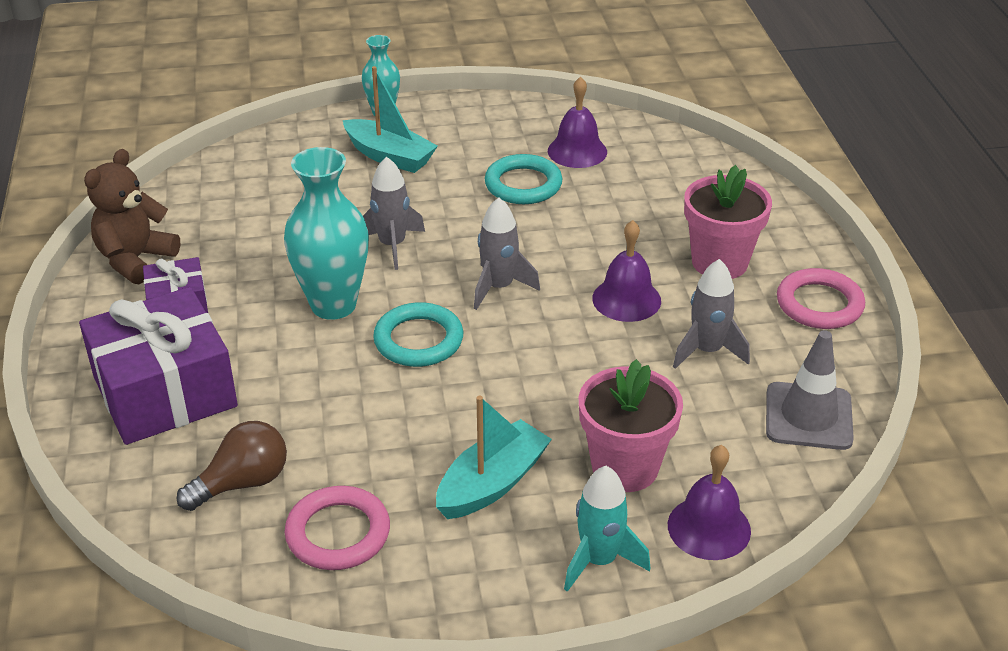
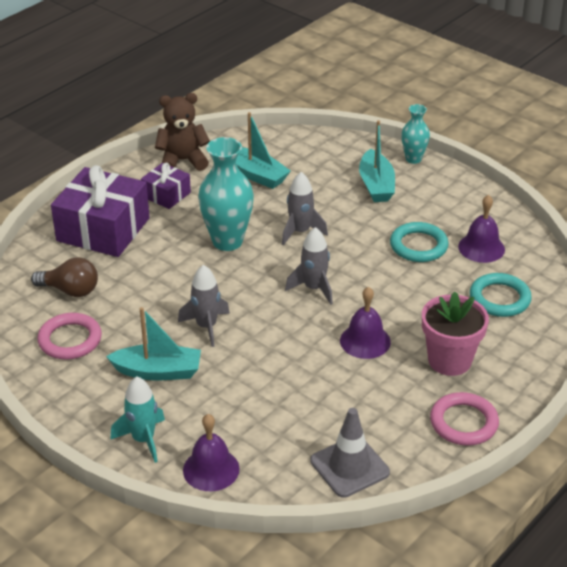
camera: 50 degrees right, 0 degrees up
turquoise ring [373,302,463,367] -> turquoise ring moved to [470,273,532,317]
pink flower pot [579,359,683,492] -> none
grey rocket [673,259,750,369] -> grey rocket moved to [178,265,230,347]
none -> turquoise boat [236,112,291,189]

